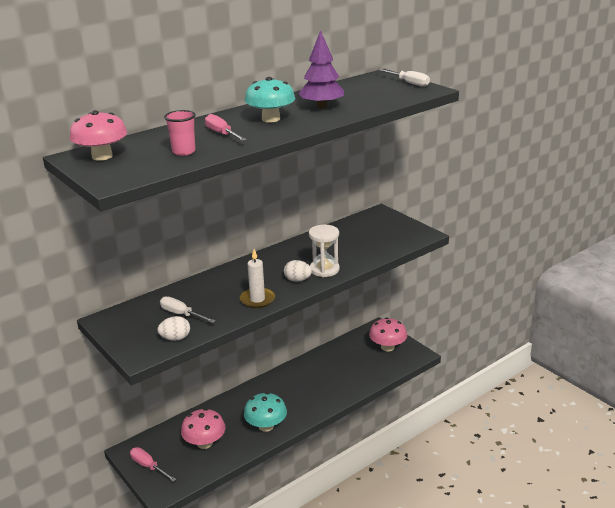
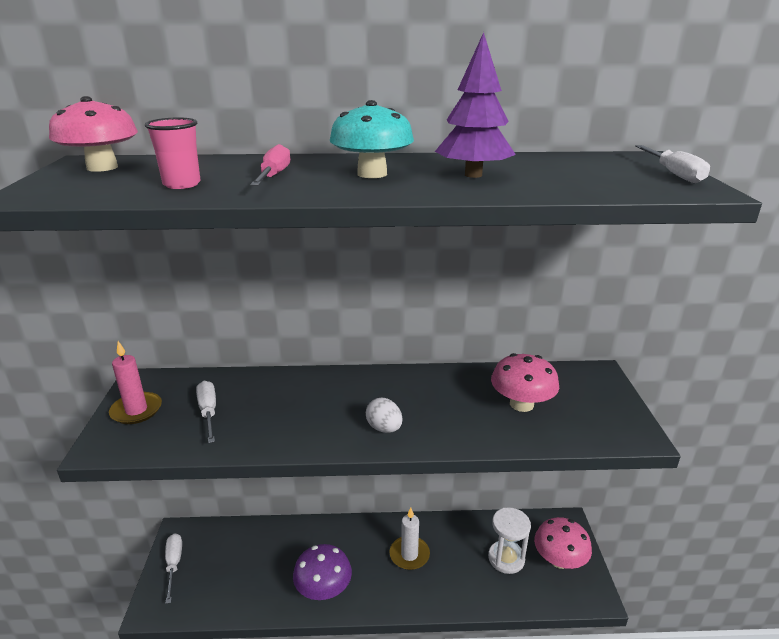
camera: 35 degrees right, 0 degrees up
pink screwdriver [130,447,176,482] -> white screwdriver [165,533,182,604]
white egg [157,316,190,341] -> none
pink mushroom [181,408,226,449] -> pink mushroom moved to [491,353,559,412]
white candle [240,249,275,308] -> white candle moved to [390,508,430,570]
turquoise mushroom [244,392,287,432] -> purple mushroom [293,544,352,600]
white hourglass [309,225,340,277] -> white hourglass moved to [488,507,531,574]
none -> pink candle [109,341,162,424]

